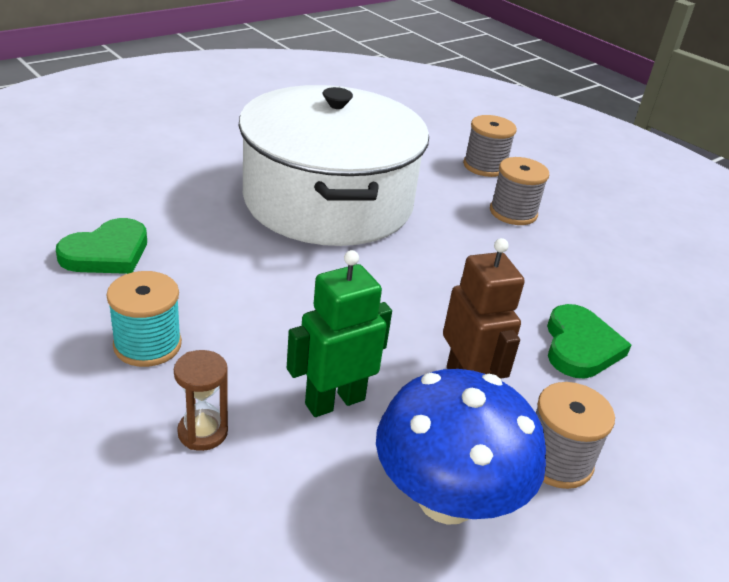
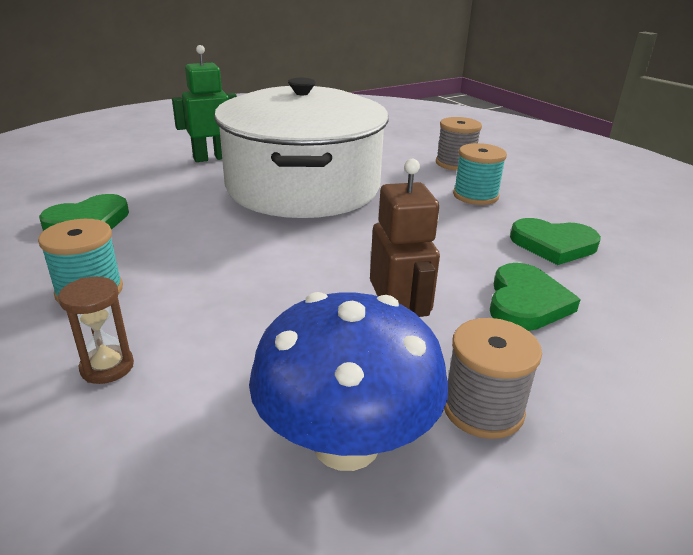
camera: 10 degrees right, 5 degrees down
green robot [287,250,392,417] -> green robot moved to [172,45,237,162]
grey spool [490,157,549,225] -> turquoise spool [453,143,507,205]
none -> green heart [510,218,601,265]

